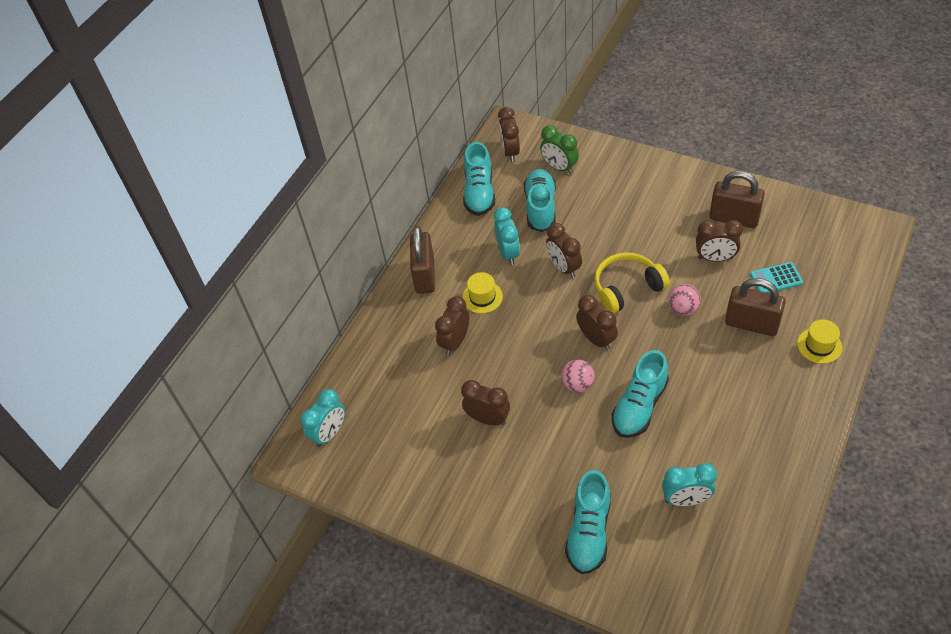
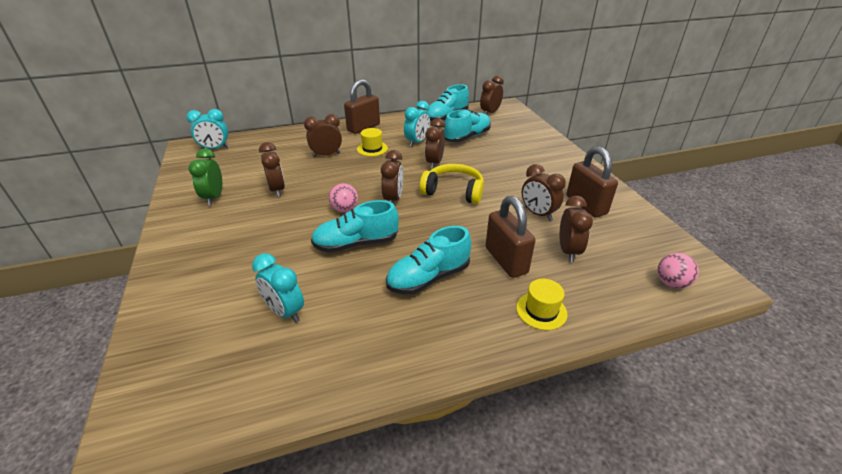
camera: 40 degrees right, 15 degrees down
green clock [540,125,579,174] -> green clock moved to [188,148,222,206]
turquoise shoe [565,470,611,574] -> turquoise shoe moved to [386,226,471,295]
pink ball [669,284,701,316] -> pink ball moved to [658,253,699,289]
turquoise calculator [750,262,803,293] -> brown clock [560,196,593,262]

